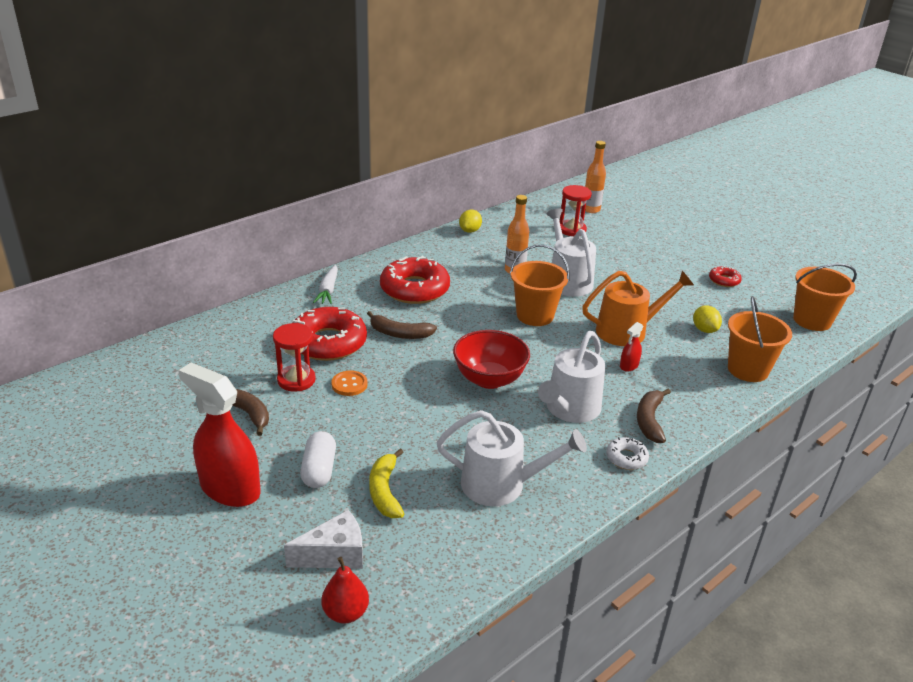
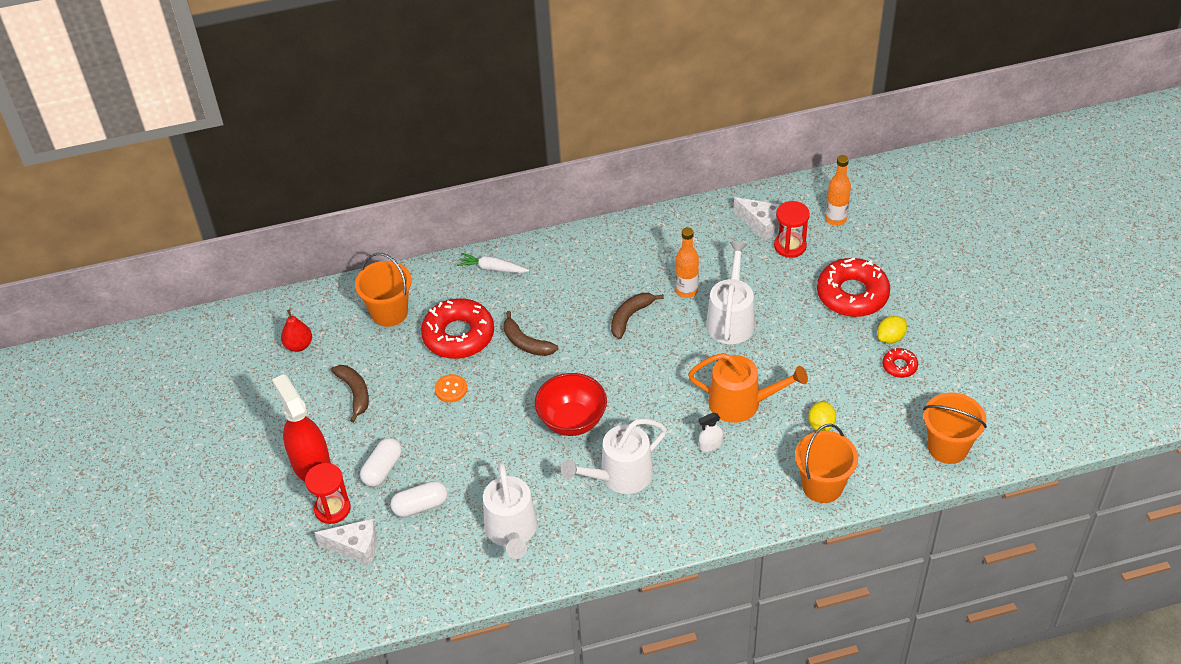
camera: 30 degrees right, 15 degrees up
red hourglass [273,323,316,392] -> red hourglass moved to [305,463,351,524]
white carrot [313,265,338,304] -> white carrot turned 75 degrees clockwise [457,253,529,273]
red pear [322,557,369,623] -> red pear moved to [281,310,312,352]
yellow banana [369,449,404,518] -> white capsule [390,481,447,517]
red donut [380,256,450,304] -> red donut moved to [817,258,890,317]
white watering can [437,410,587,506] -> white watering can turned 45 degrees clockwise [483,461,537,559]
yellow lemon [459,210,482,233] -> yellow lemon moved to [877,316,907,344]
orange bucket [510,245,570,326] -> orange bucket moved to [355,253,412,327]
white donut [606,437,649,470] -> none
red spray bottle [620,322,643,372] -> white spray bottle [699,412,723,452]
brown banana [637,389,671,443] -> brown banana moved to [611,293,664,339]
none -> white cheese [734,197,780,241]

